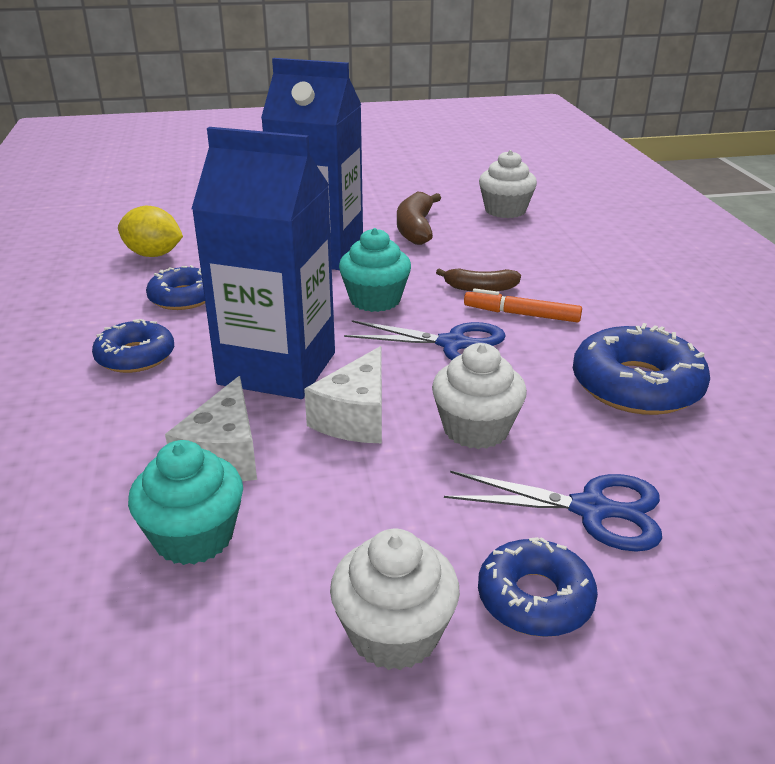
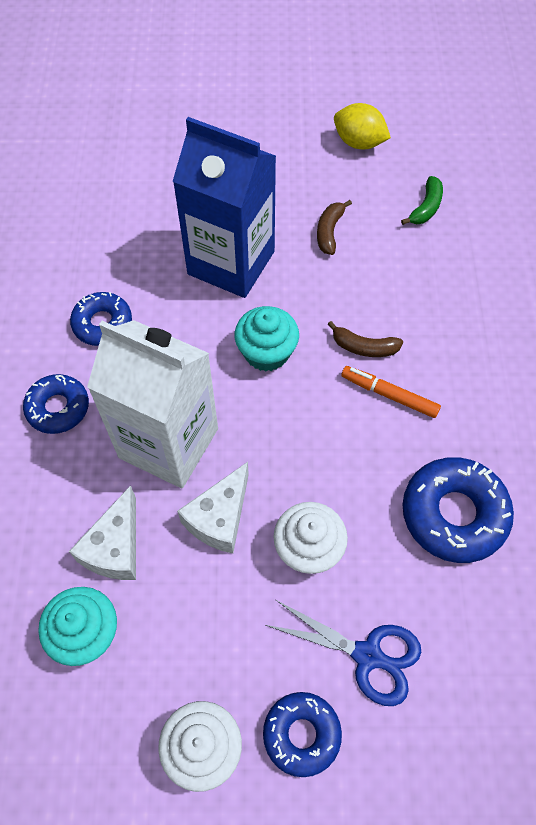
camera: 10 degrees right, 30 degrees up
yellow lemon [118,206,183,257] -> yellow lemon moved to [334,103,391,149]
blue carton [191,127,335,399] -> white carton [87,320,218,488]
blue scissors [344,320,506,360] -> none
brown banana [397,192,441,245] -> brown banana [317,200,352,255], size x0.66
white cupcake [479,150,537,218] -> green banana [401,176,443,225]

